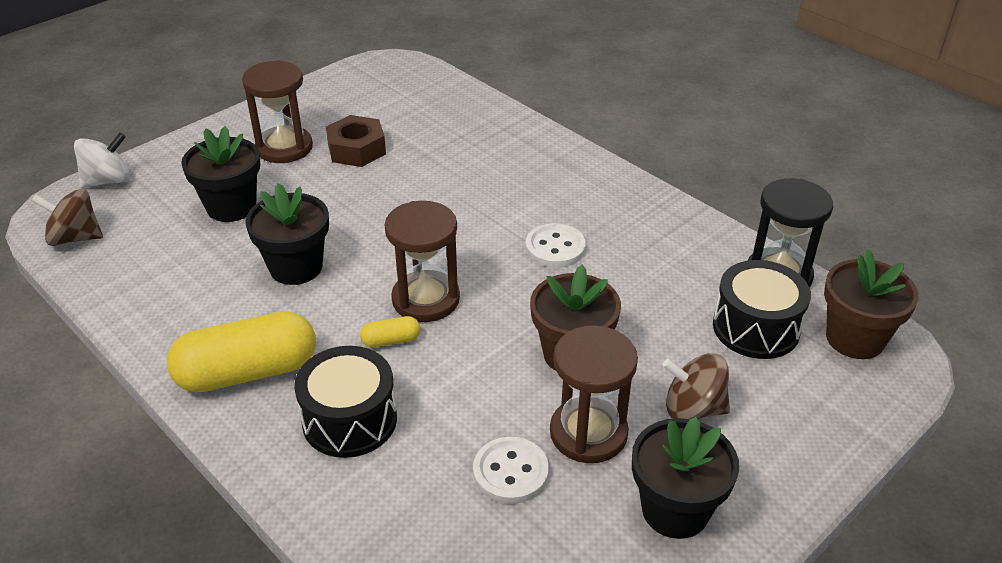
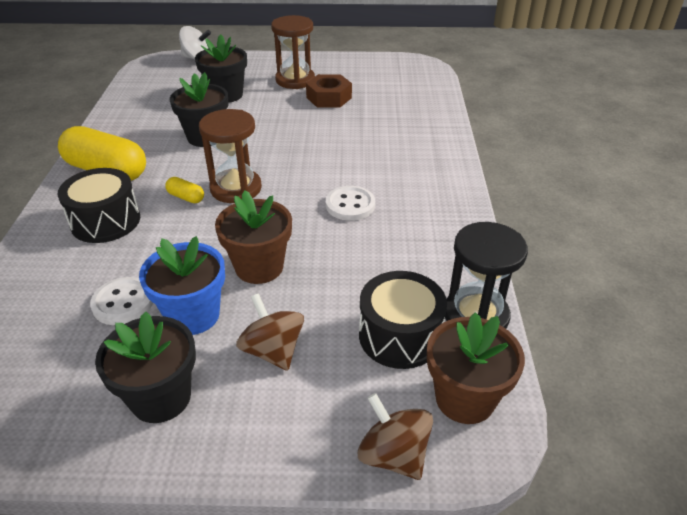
camera: 45 degrees right, 0 degrees up
brown spinning top [31,189,103,246] -> brown spinning top moved to [358,393,433,480]
brown hourglass [550,325,638,463] -> blue flower pot [139,236,225,335]

